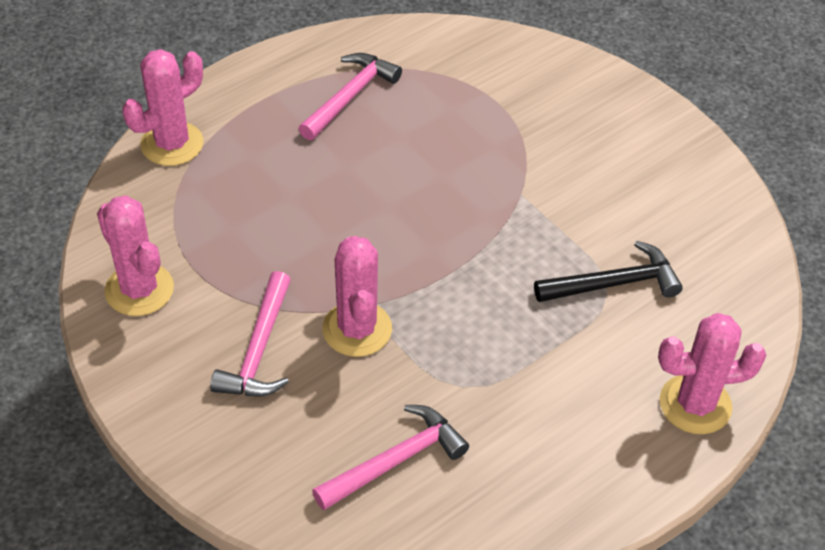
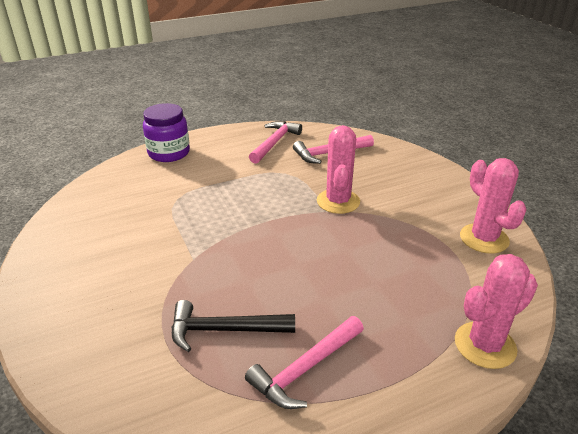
camera: 165 degrees left, 15 degrees down
pink hammer [210,271,291,396] -> pink hammer moved to [249,121,302,164]
black hammer [534,241,683,302] -> black hammer moved to [172,300,295,352]
pink cactus [658,313,767,434] -> purple jar [143,103,190,162]

